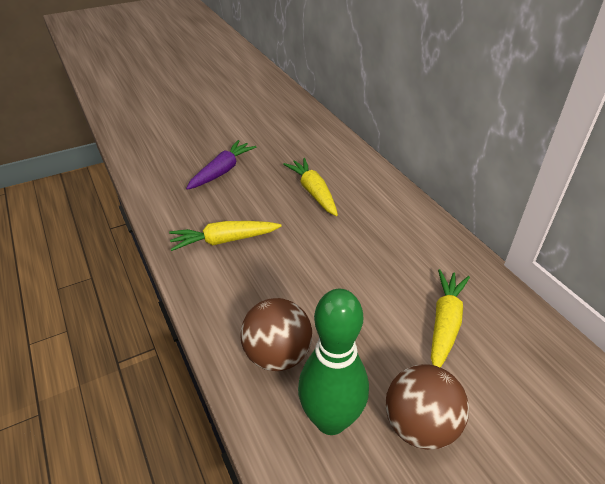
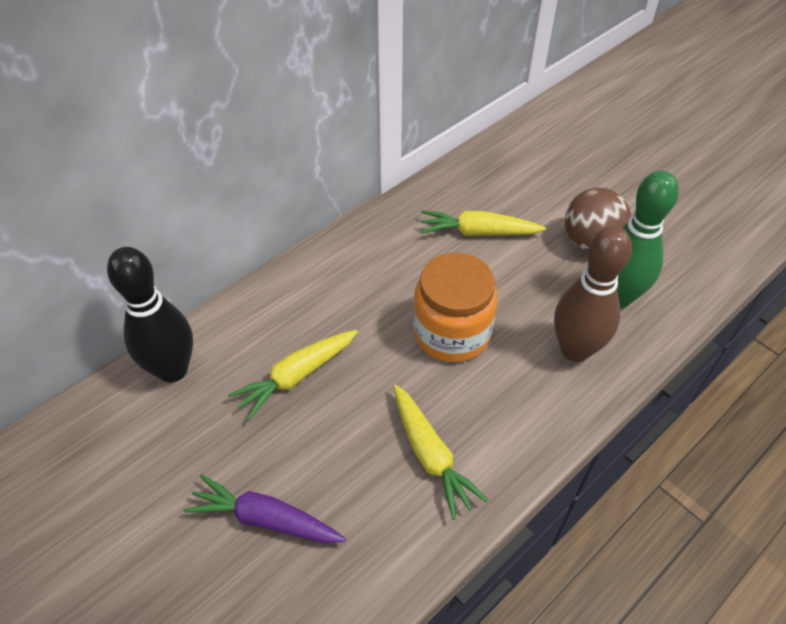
camera: 105 degrees left, 10 degrees up
brown ball [240,298,312,371] -> brown bowling pin [554,226,632,362]
none -> black bowling pin [107,247,193,382]
none -> orange jar [413,253,498,362]

